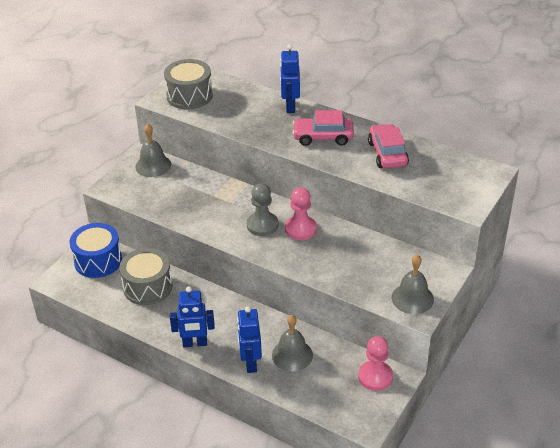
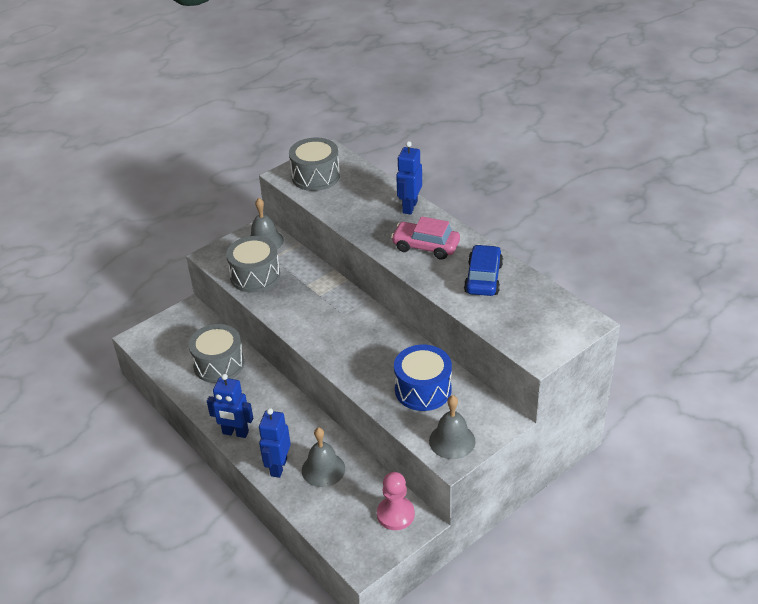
camera: 20 degrees right, 0 degrees up
blue drum [69,223,122,278] -> blue drum moved to [394,345,452,411]
grey pawn [246,183,278,236] -> none
pink pawn [285,187,317,240] -> none
pink car [368,124,409,169] -> blue car [464,244,503,296]
none -> grey drum [226,236,280,293]

